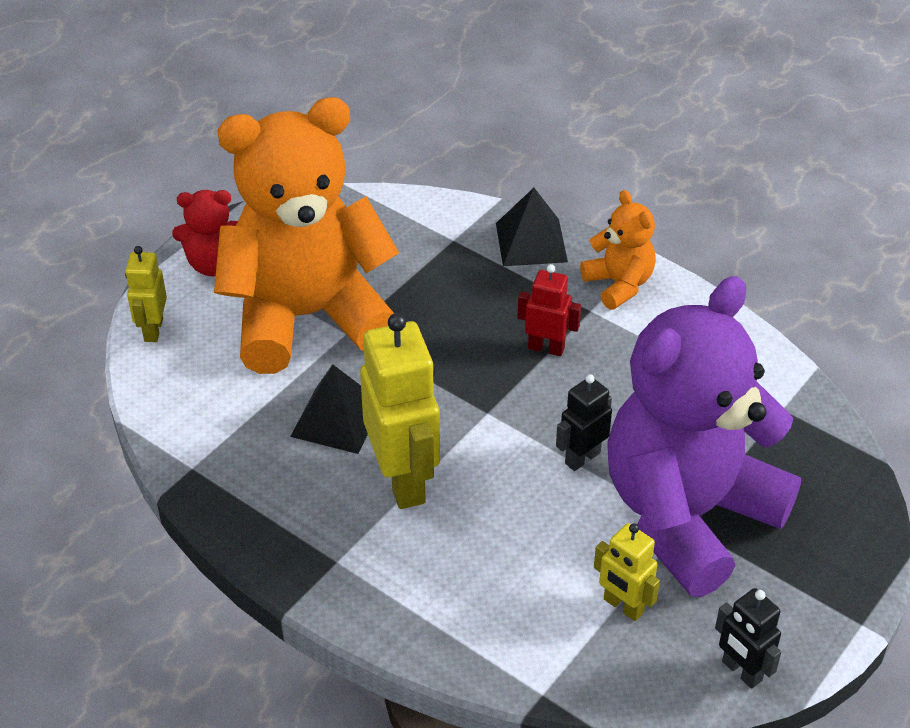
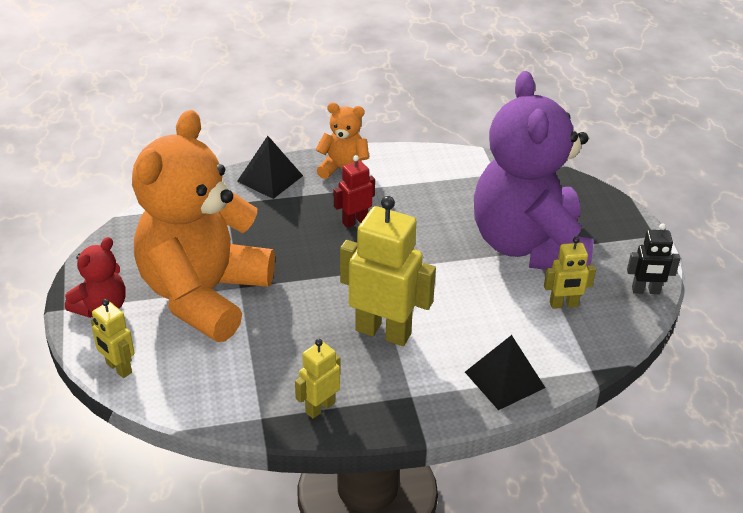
camera: 50 degrees left, 5 degrees down
black pyramid [290,364,368,454] -> black pyramid moved to [465,335,545,410]
black robot [556,374,612,471] -> none
none -> yellow robot [295,339,340,419]

